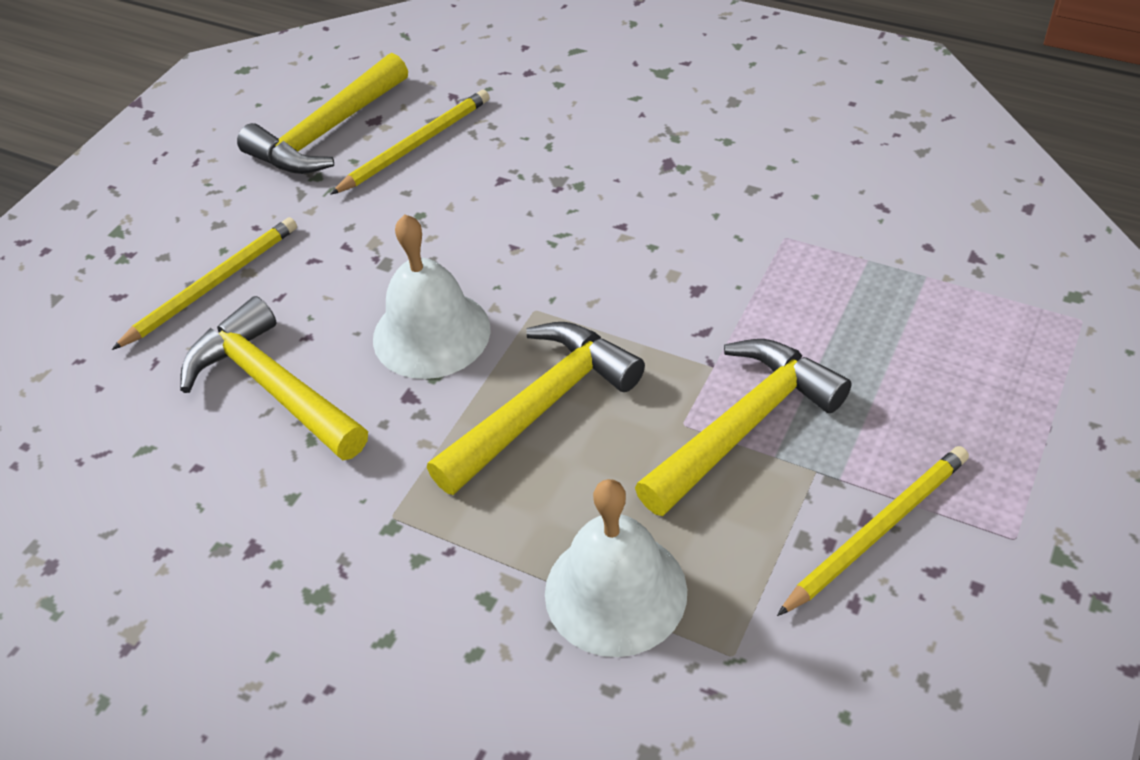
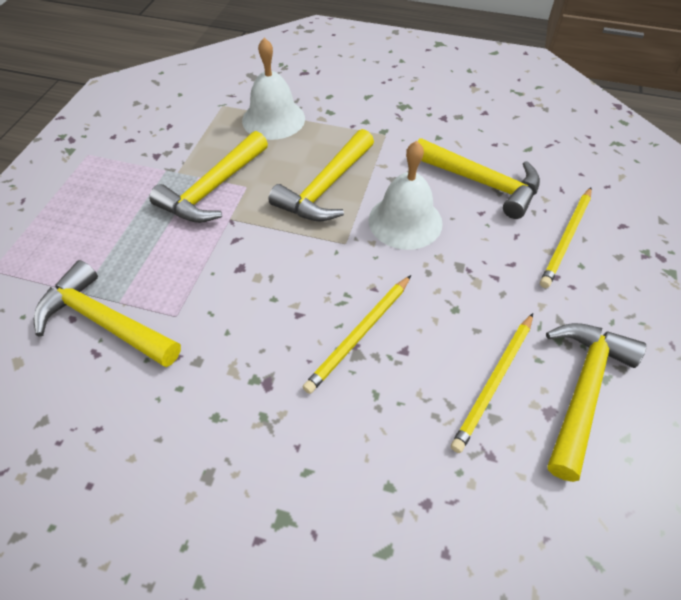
camera: 165 degrees right, 5 degrees up
yellow pencil [777,446,969,616] -> yellow pencil moved to [303,275,411,394]
none -> yellow hammer [34,260,181,367]

